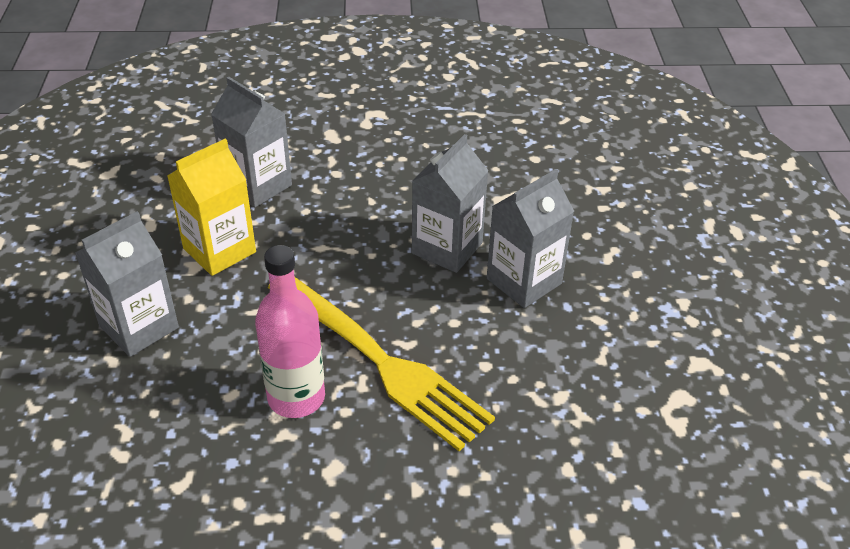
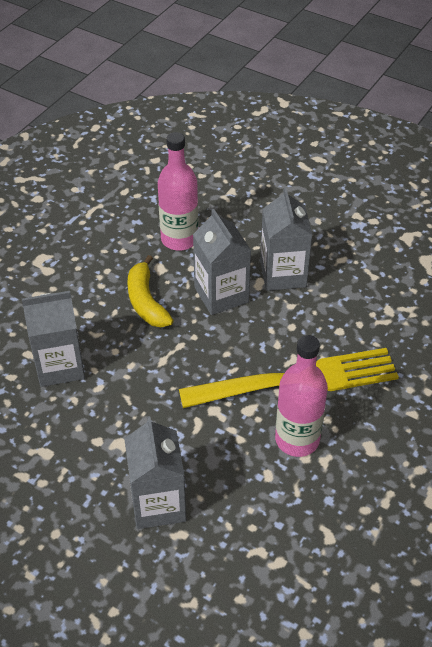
camera: 55 degrees left, 5 degrees up
yellow carton [168,139,256,276] -> none
none -> yellow banana [127,255,174,327]
none -> pink bottle [158,132,198,251]

